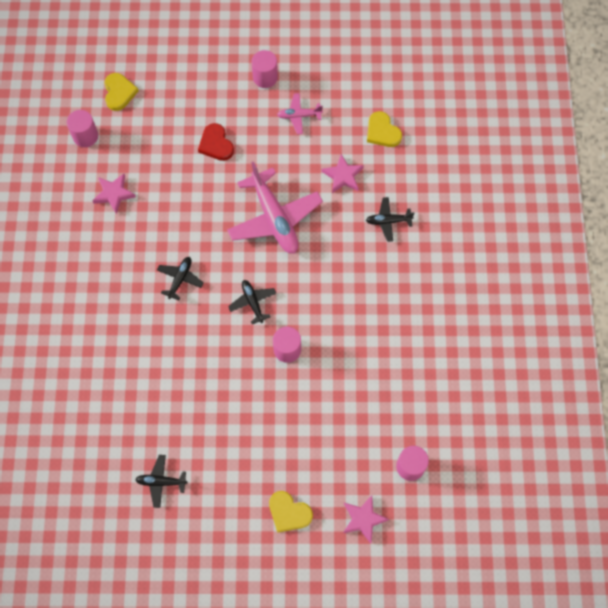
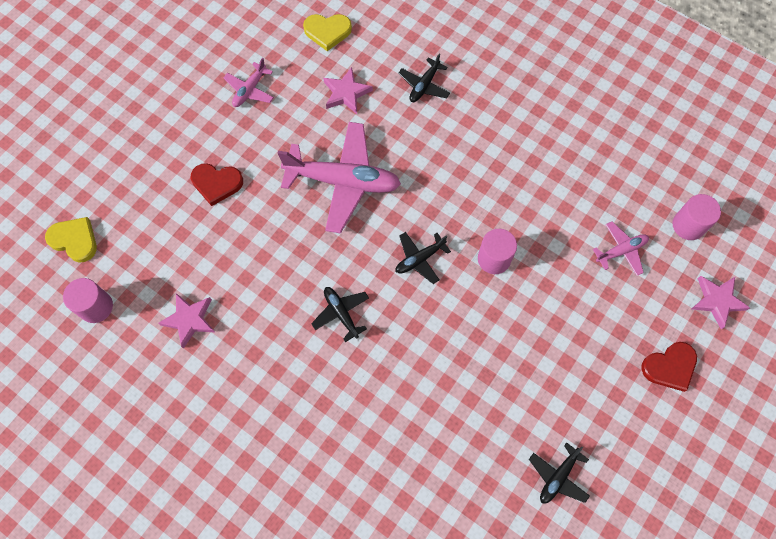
camera: 55 degrees left, 0 degrees up
black plane [228,280,276,324] -> black plane turned 45 degrees counterclockwise [395,232,451,284]
pink cylinder [252,50,278,88] -> none
yellow heart [269,491,313,533] -> red heart [641,342,697,392]
none -> pink plane [593,221,649,276]

